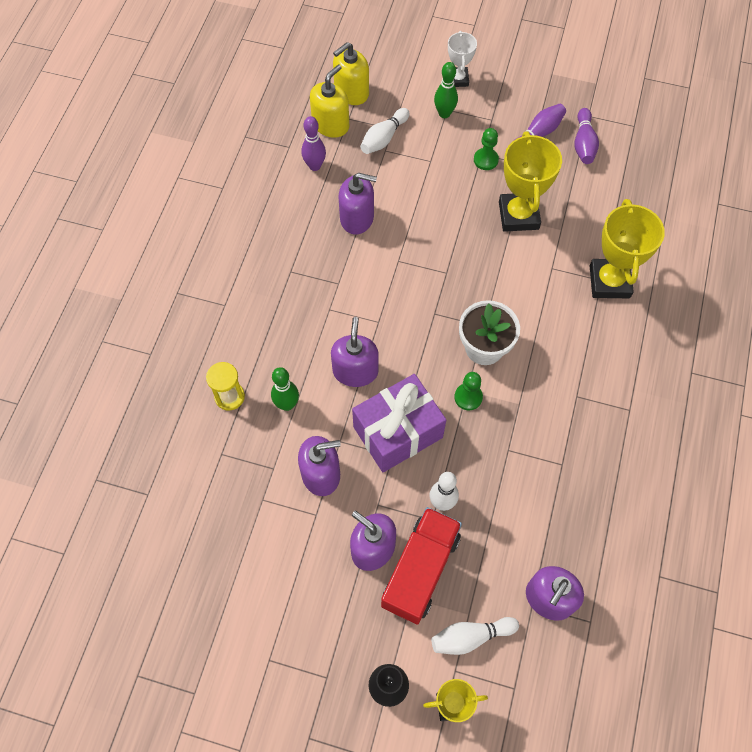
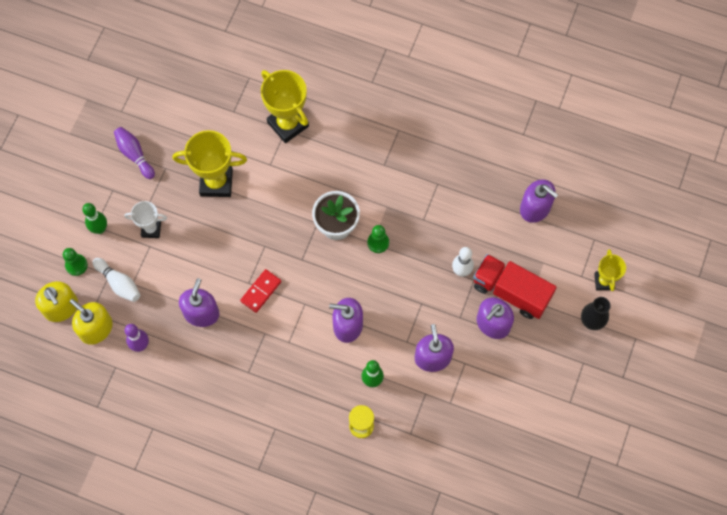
camera: 85 degrees left, 5 degrees up
purple gift [352,374,446,472] -> none
white bowling pin [431,617,519,655] -> none
white trophy [448,31,477,87] -> white trophy moved to [124,201,167,238]
green pawn [474,128,499,170] -> green pawn moved to [63,248,88,276]
purple bowling pin [574,108,599,164] -> none
yellow trophy [590,199,665,298] -> yellow trophy turned 45 degrees clockwise [261,70,309,143]
none -> red domino [240,269,281,313]

